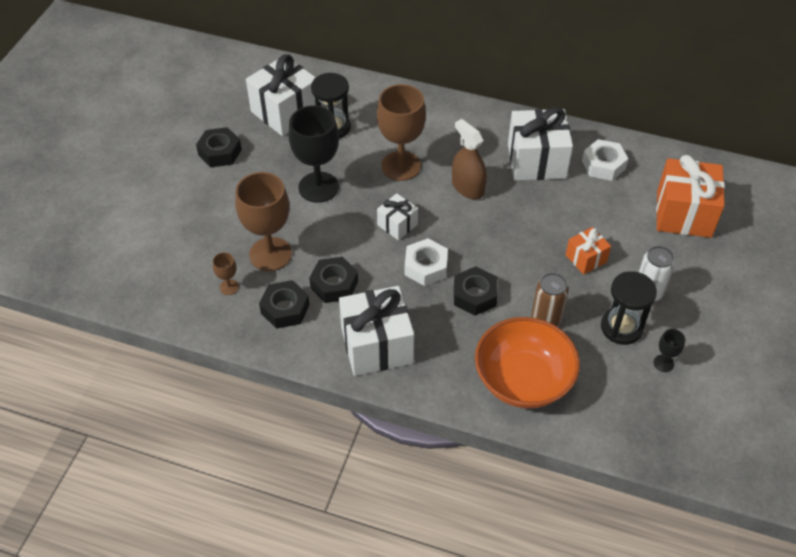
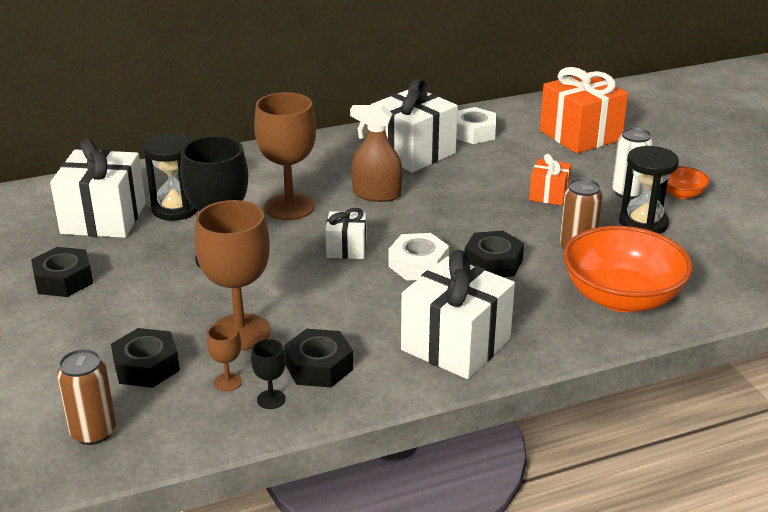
camera: 40 degrees left, 20 degrees down
black nut [309,257,358,303] -> black nut moved to [111,328,180,388]
black goblet [654,329,685,372] -> black goblet moved to [251,339,286,409]
none -> brown can [57,349,116,445]
none -> orange bowl [666,166,710,199]

